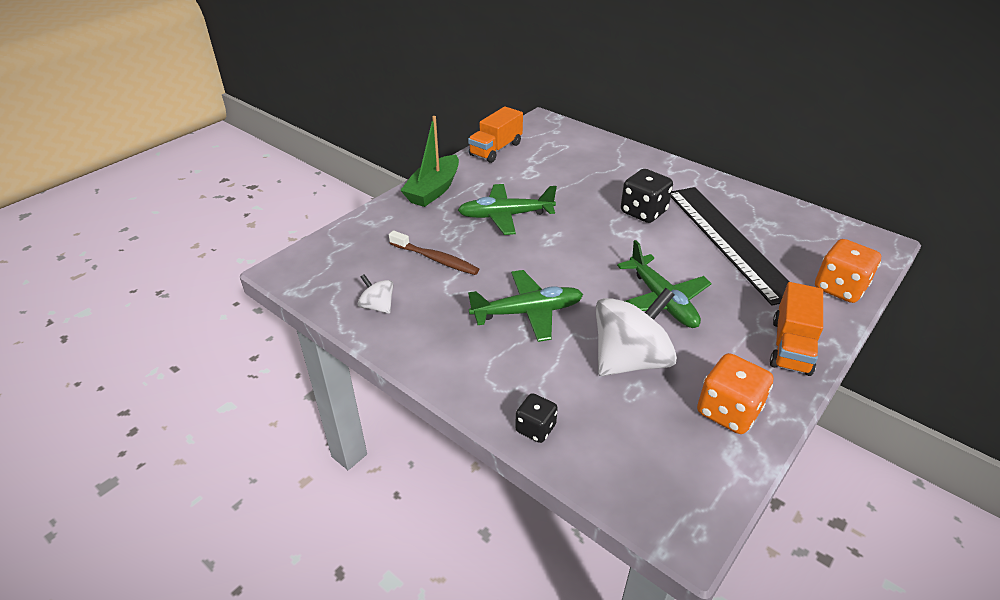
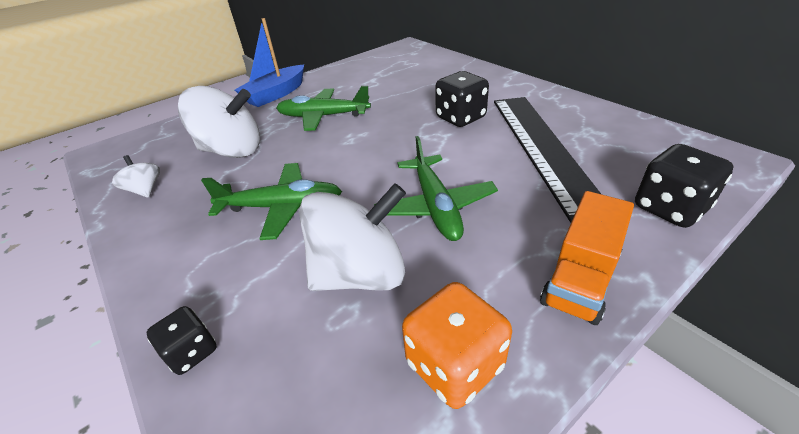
camera: 15 degrees right, 0 degrees up
brown toothbrush [389,231,479,275] -> white spinning top [178,86,260,158]
green boat [400,116,459,207] -> blue boat [235,18,304,107]
orange truck [468,107,523,163] -> none
orange dice [815,239,881,303] -> black dice [635,144,734,228]

